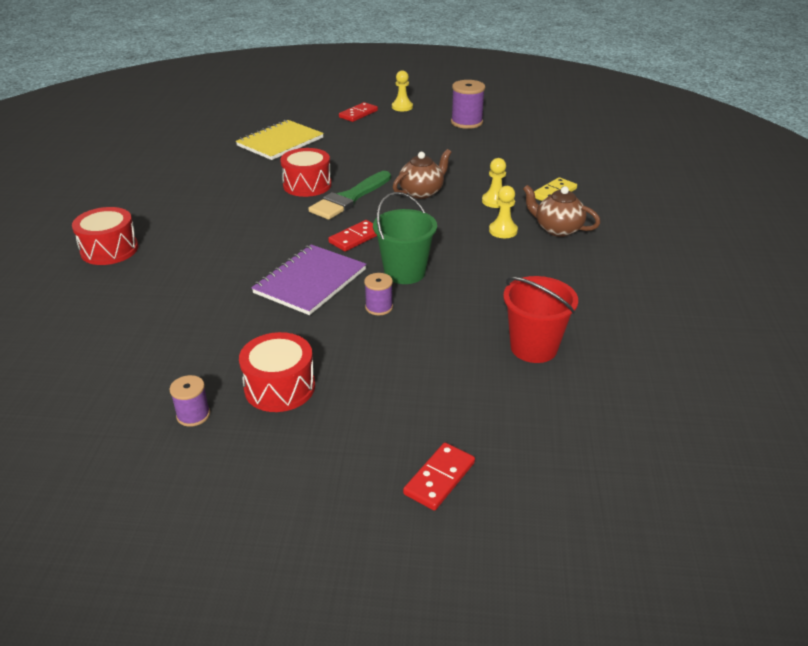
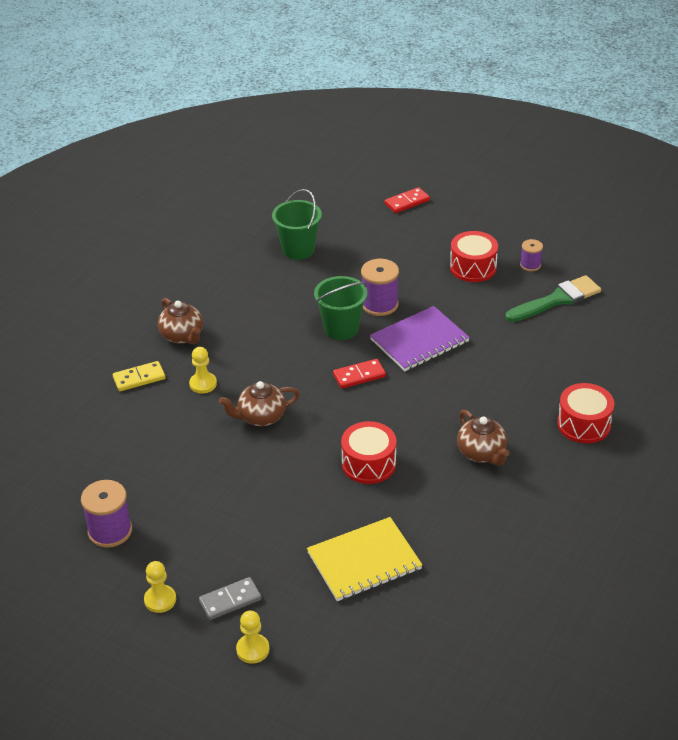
camera: 155 degrees left, 5 degrees up
green brush [308,171,391,220] -> green brush moved to [505,275,601,322]
red domino [339,102,378,122] -> grey domino [199,577,262,620]
purple spool [364,273,393,315] -> purple spool [361,259,399,316], size x1.73
yellow pawn [489,186,518,238] -> yellow pawn moved to [236,611,269,664]
red bucket [503,276,578,363] -> green bucket [272,189,322,260]
none -> brown teapot [457,410,509,466]

